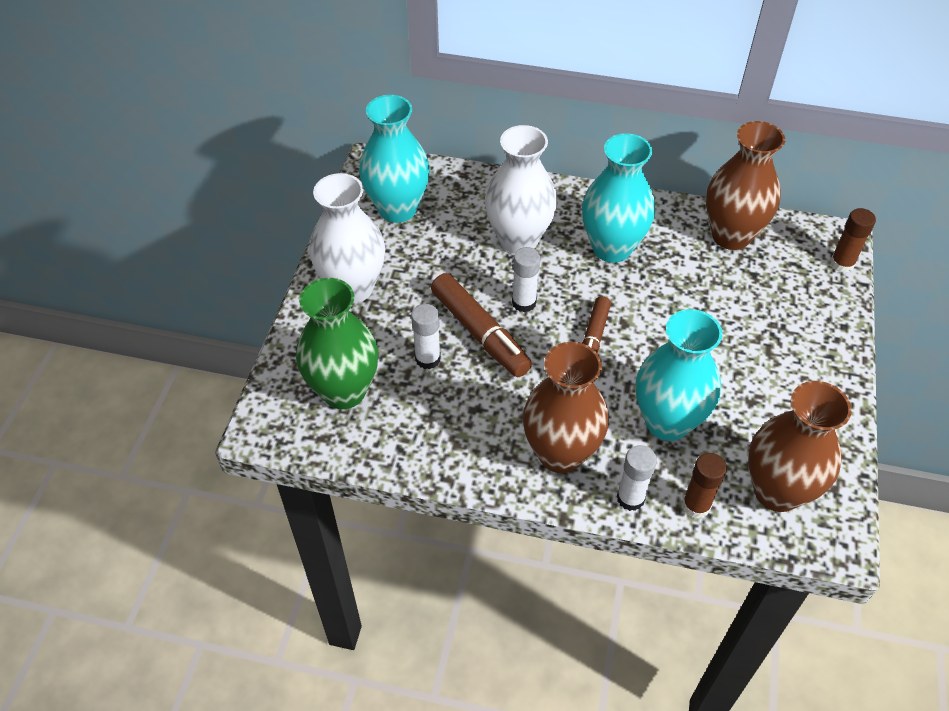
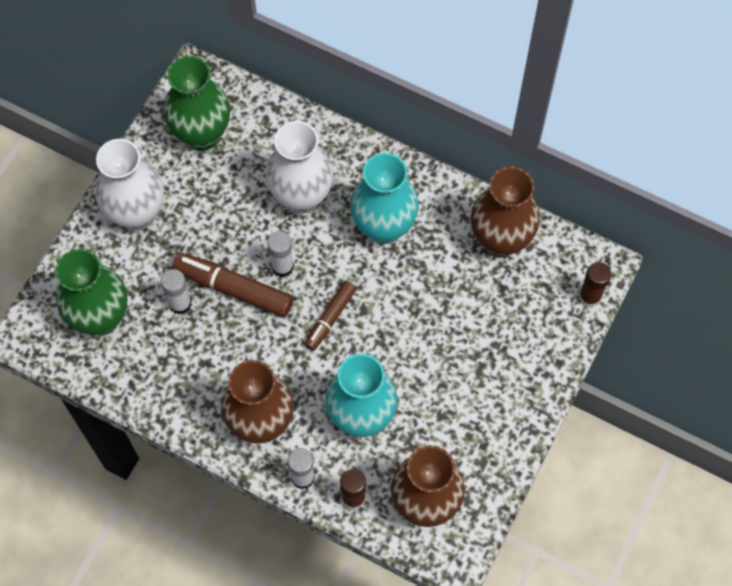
camera: 15 degrees right, 15 degrees up
turquoise vase [359,95,429,223] -> green vase [163,55,230,151]
brown marker [431,273,532,377] -> brown marker turned 135 degrees clockwise [172,253,293,317]

